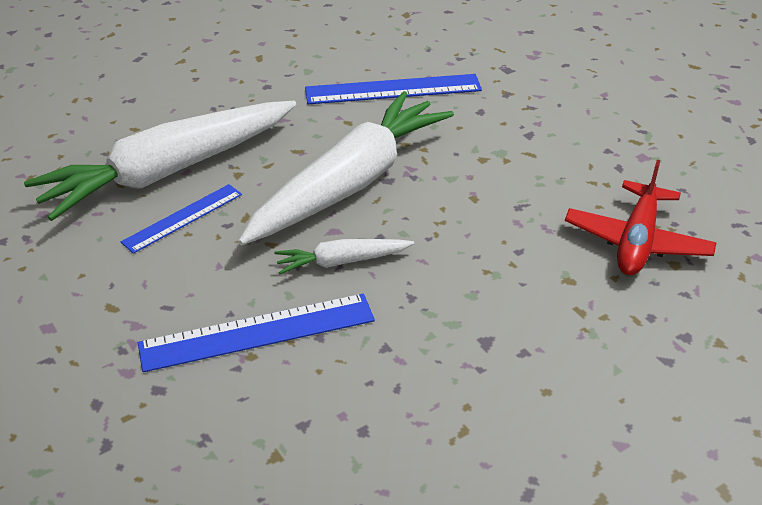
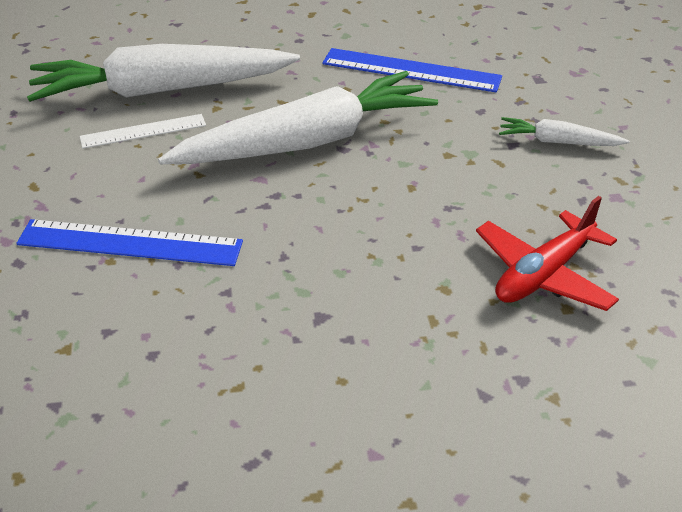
camera: 25 degrees right, 0 degrees up
blue ruler [121,184,242,254] -> white ruler [80,114,206,149]
white carrot [274,239,414,274] -> white carrot moved to [499,117,629,146]

